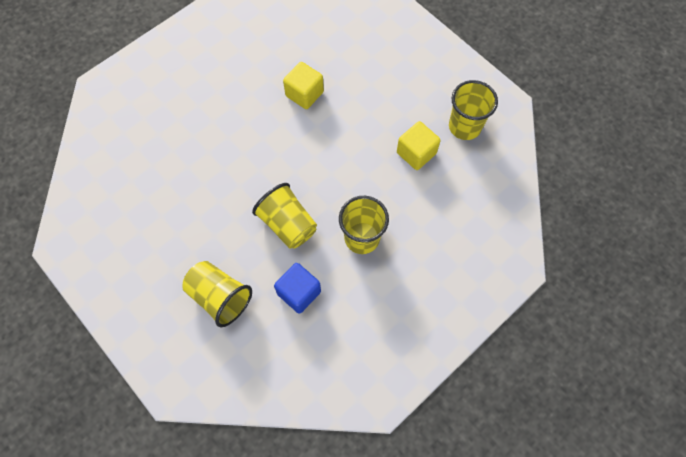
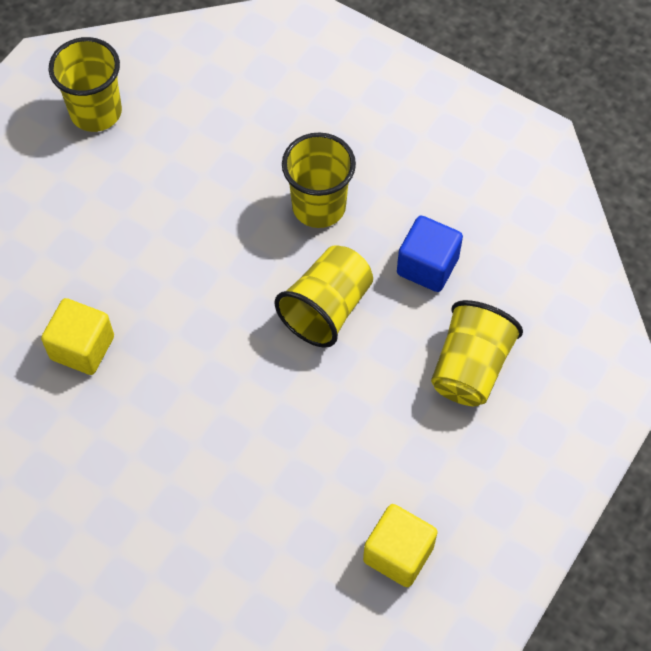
camera: 105 degrees left, 5 degrees down
yellow cube [397,121,441,170] -> yellow cube moved to [363,504,438,587]

